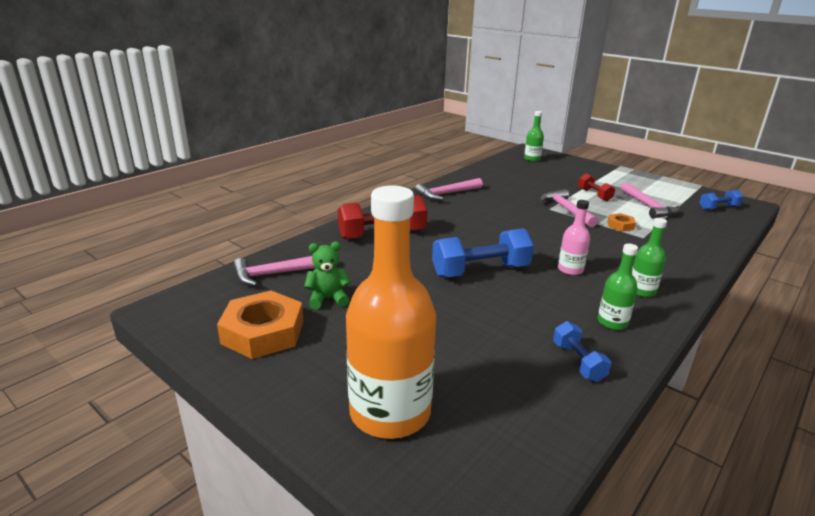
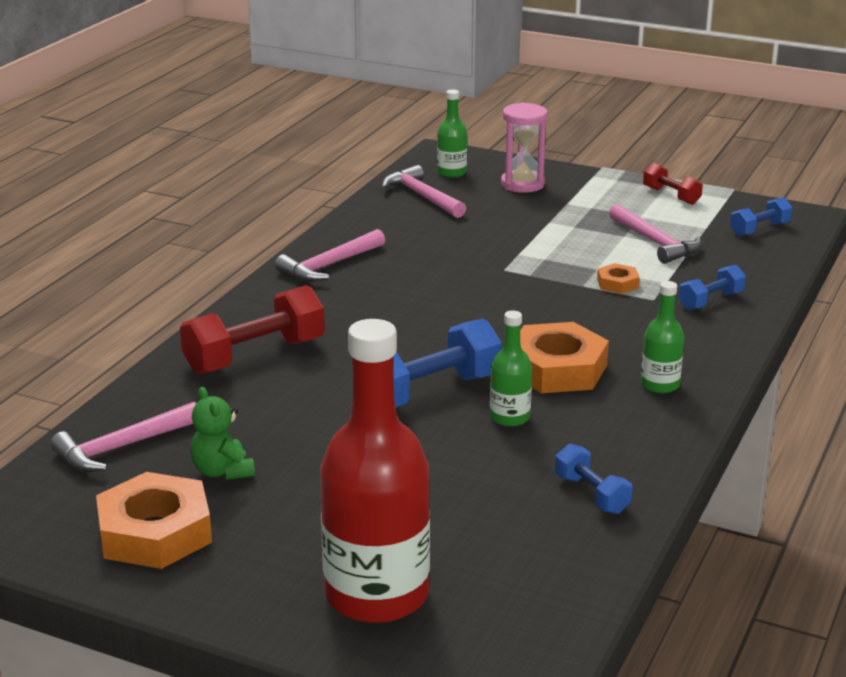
camera: 15 degrees left, 0 degrees up
green teddy bear [304,242,351,309] -> green teddy bear turned 90 degrees counterclockwise [190,387,255,480]
orange bottle [346,185,436,439] -> red bottle [320,319,430,623]
pink hammer [540,189,598,227] -> pink hammer moved to [382,165,466,218]
pink bottle [558,200,590,275] -> orange nut [520,322,609,393]
red dumbbell [578,173,615,202] -> red dumbbell moved to [643,163,703,205]
green bottle [598,244,638,330] -> green bottle moved to [490,311,532,427]
none -> pink hourglass [501,102,548,193]
none -> blue dumbbell [679,265,746,310]

